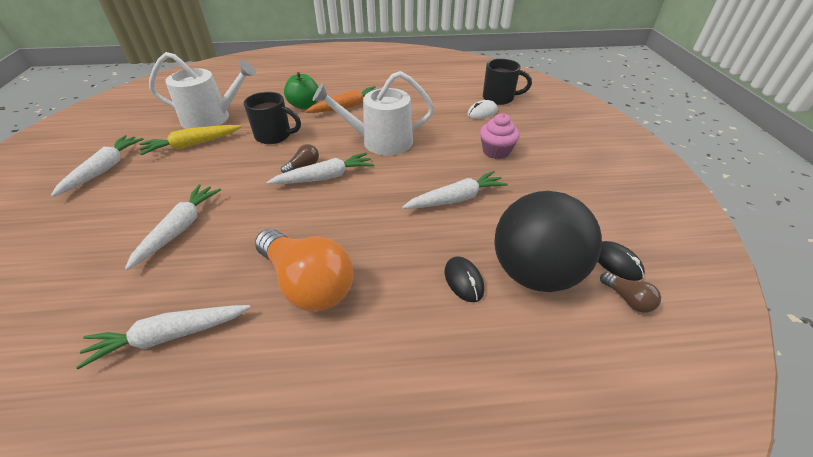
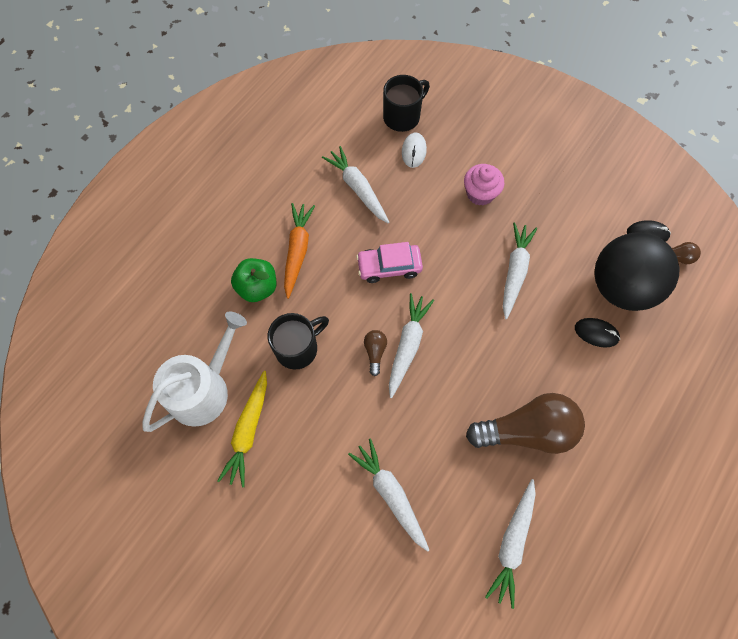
camera: 50 degrees left, 25 degrees up
white carrot [50,135,144,197] -> white carrot moved to [322,146,389,223]
orange light bulb [255,229,353,312] -> brown light bulb [466,393,585,454]
white watering can [312,71,434,156] -> pink car [356,242,423,283]

